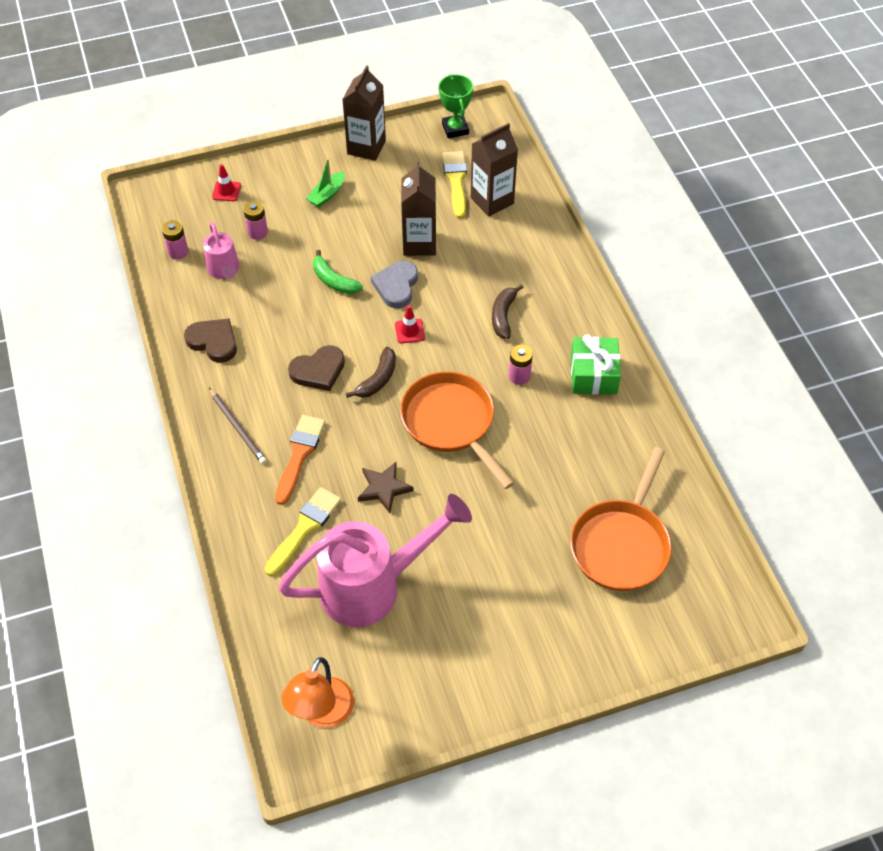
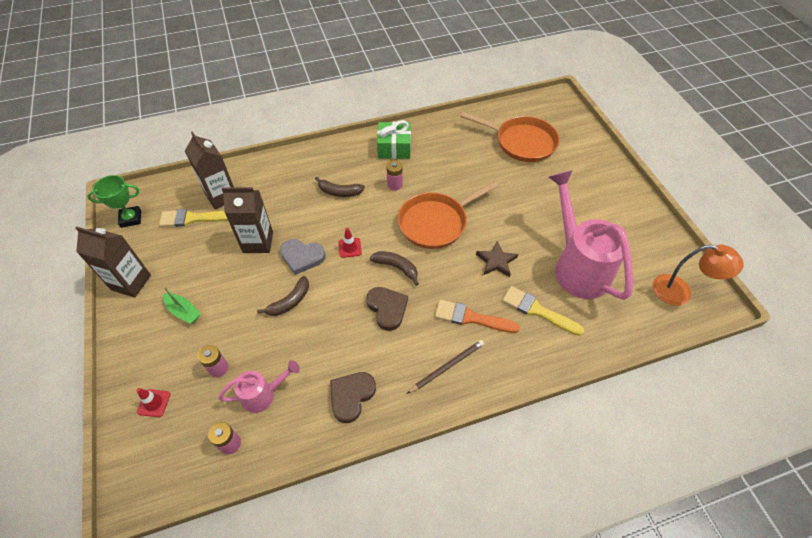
camera: 90 degrees left, 0 degrees up
green banana [313,250,363,294] -> brown banana [257,276,309,316]

